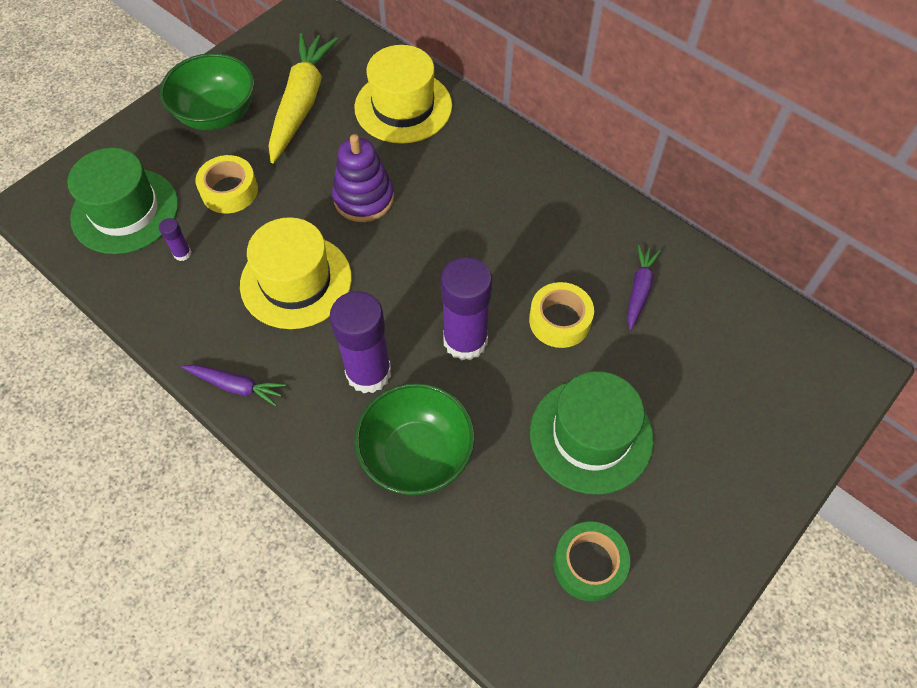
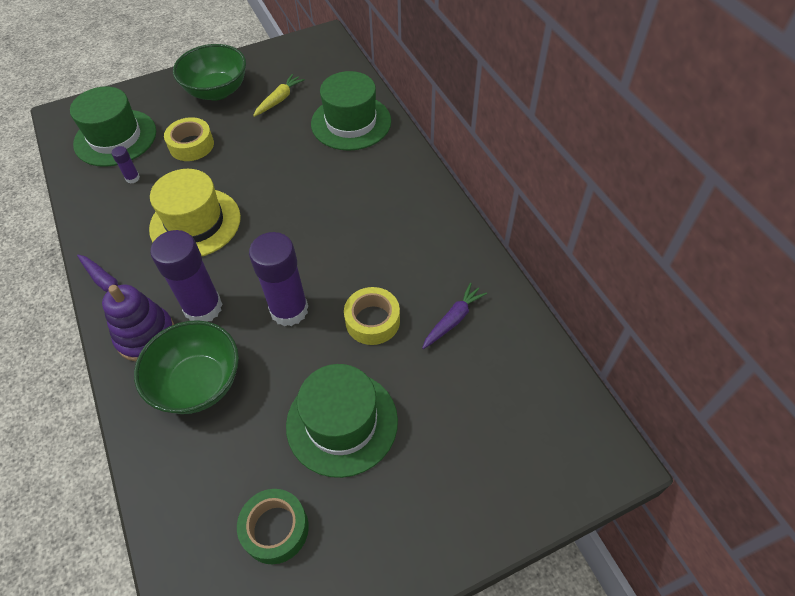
camera: 25 degrees right, 5 degrees down
yellow carrot [269,33,338,163] -> yellow carrot [253,74,305,117], size x0.51
purple stacking toy [332,134,394,222] -> purple stacking toy moved to [102,285,175,361]
yellow hat [354,45,452,144] -> green hat [311,71,391,151]

